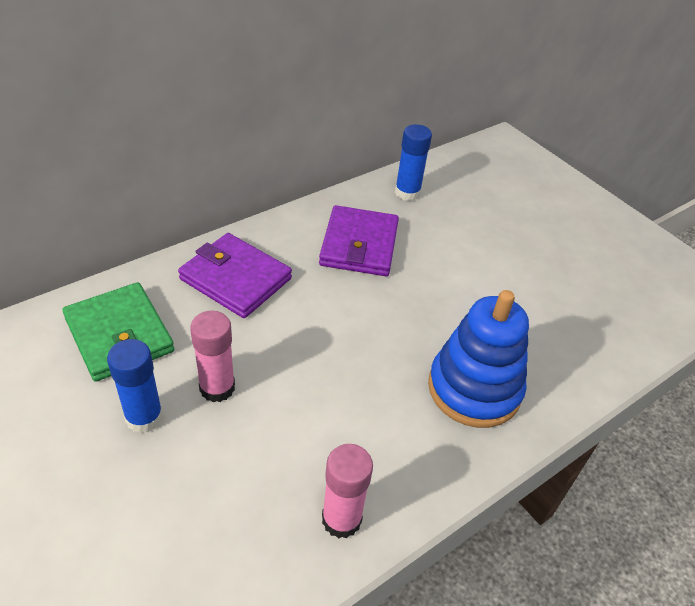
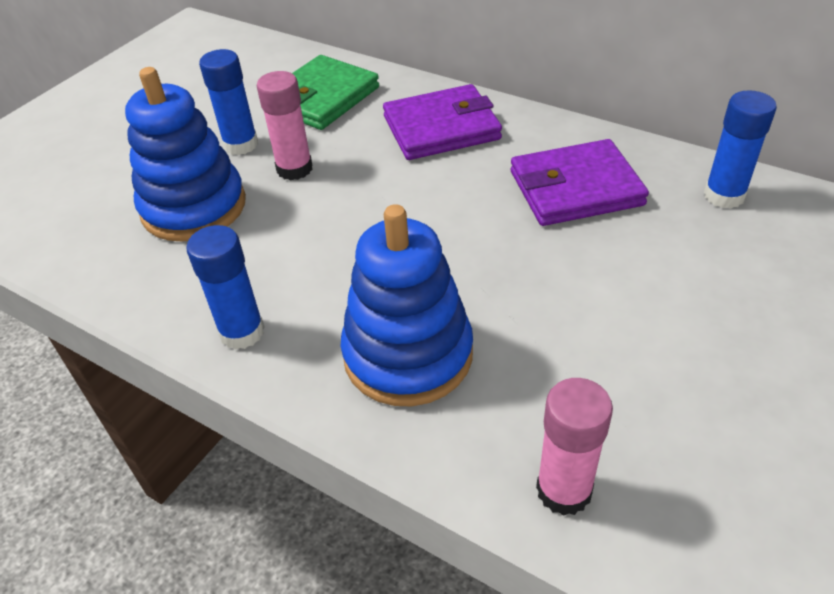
camera: 75 degrees right, 0 degrees up
purple wallet [178,233,292,318] -> purple wallet turned 60 degrees clockwise [383,84,502,160]
pink glue stick [322,444,373,539] -> pink glue stick moved to [536,378,613,516]
none -> blue stacking toy [125,67,246,241]
none -> blue glue stick [186,225,264,350]

